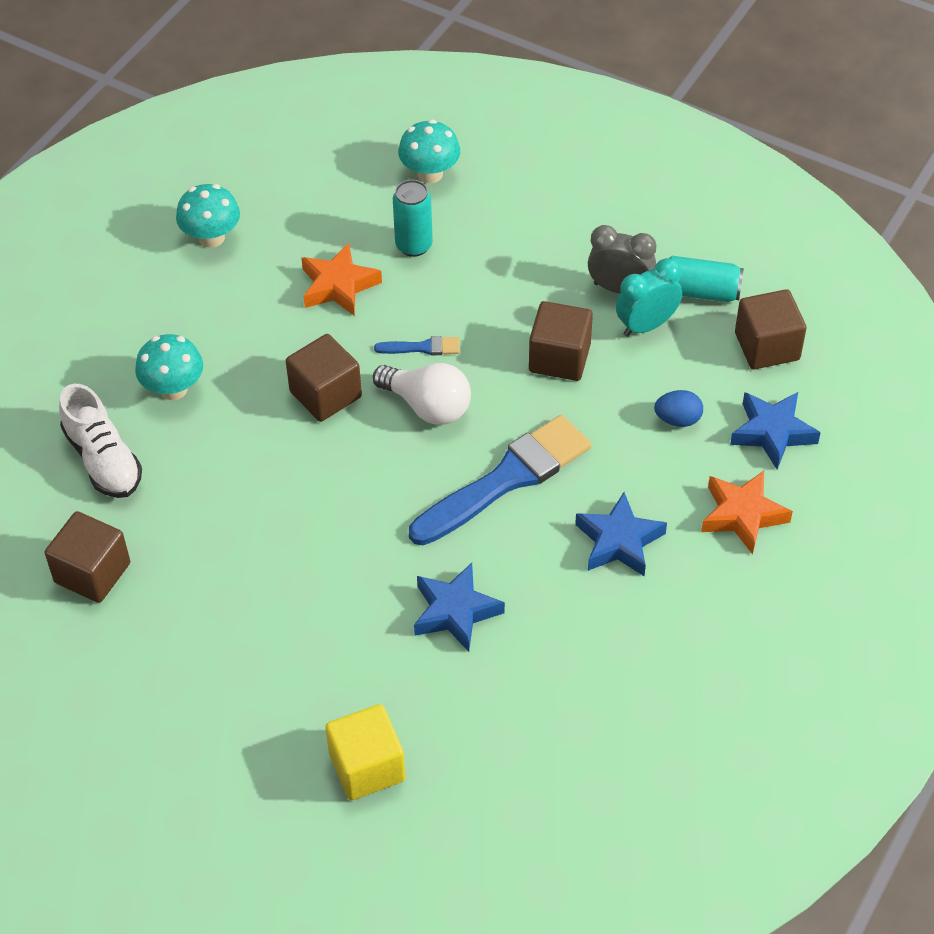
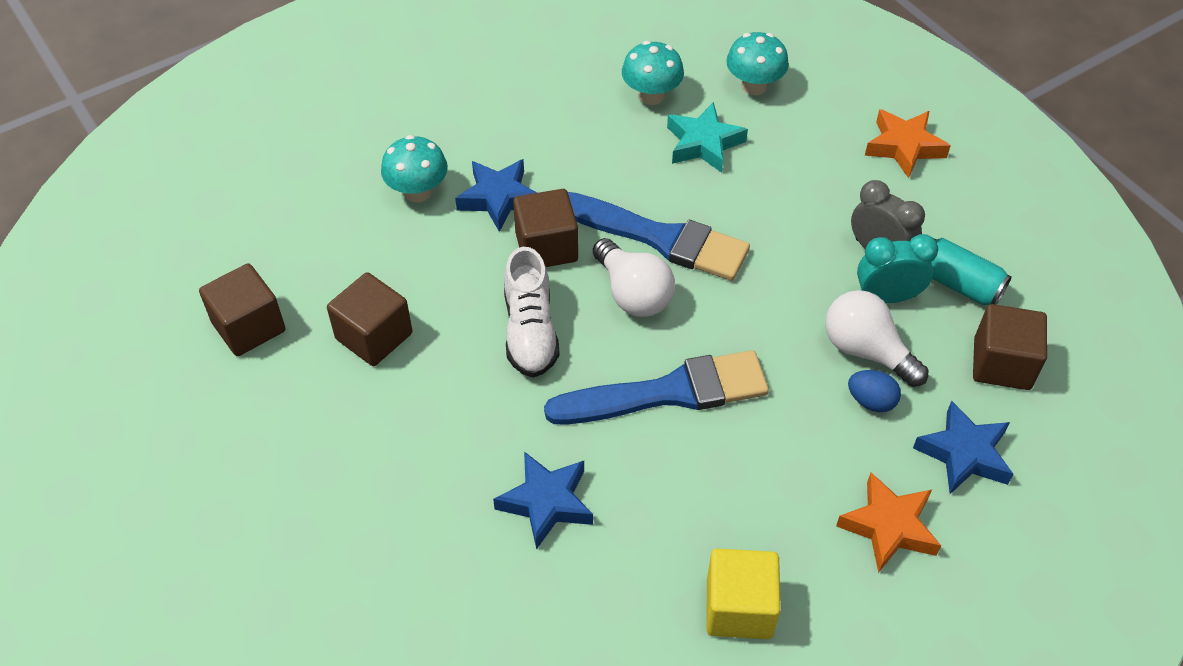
camera: 25 degrees right, 0 degrees up
white shoe [59,384,142,498] -> white shoe moved to [504,247,560,378]
turquoise mushroom [176,184,240,248] -> turquoise mushroom moved to [622,41,684,105]
orange star [301,243,382,316] -> orange star moved to [865,109,951,179]
yellow cube [325,704,406,800] -> yellow cube moved to [706,548,781,639]
blue brush [374,336,460,355] -> blue brush [568,192,750,281], size x2.35
turquoise can [393,180,433,257] -> turquoise star [667,102,748,173]
brown cube [529,301,593,381] -> brown cube moved to [327,272,412,366]
blue star [575,492,667,576] -> blue star moved to [455,159,537,232]
none -> white light bulb [825,290,928,387]

